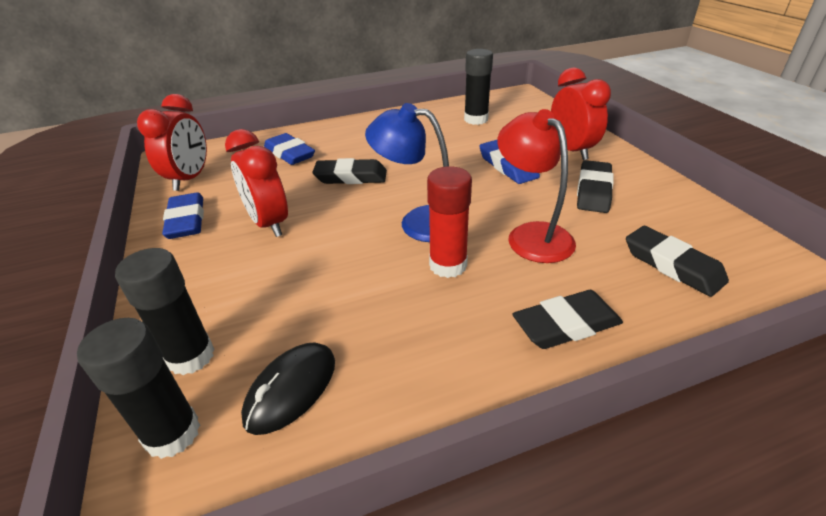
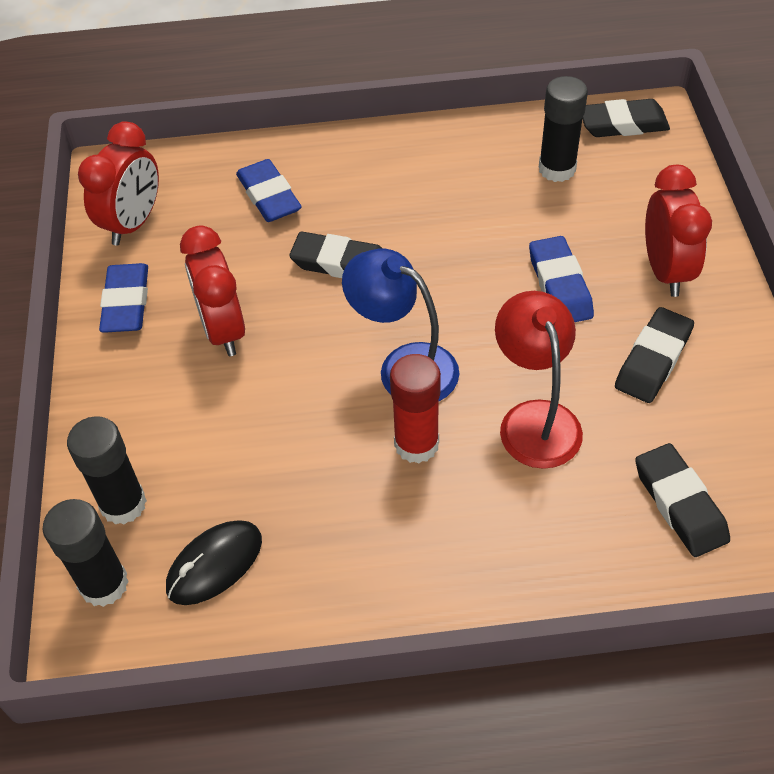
camera: 15 degrees right, 15 degrees up
black eraser [512,290,623,349] -> black eraser moved to [582,99,670,137]

